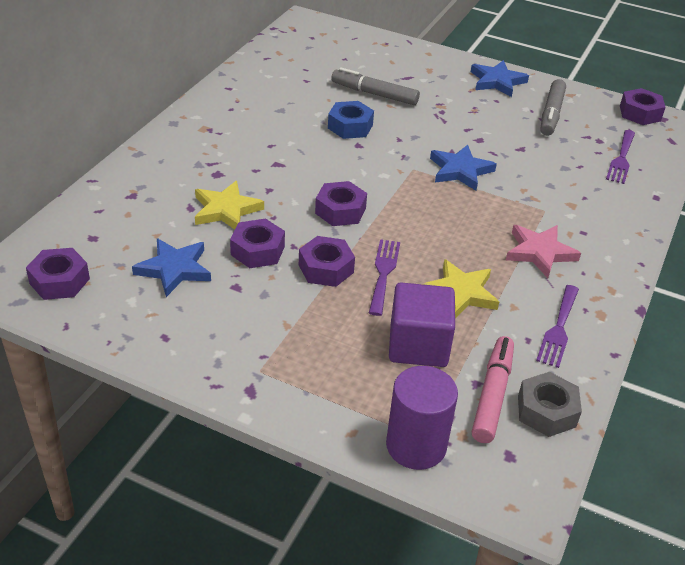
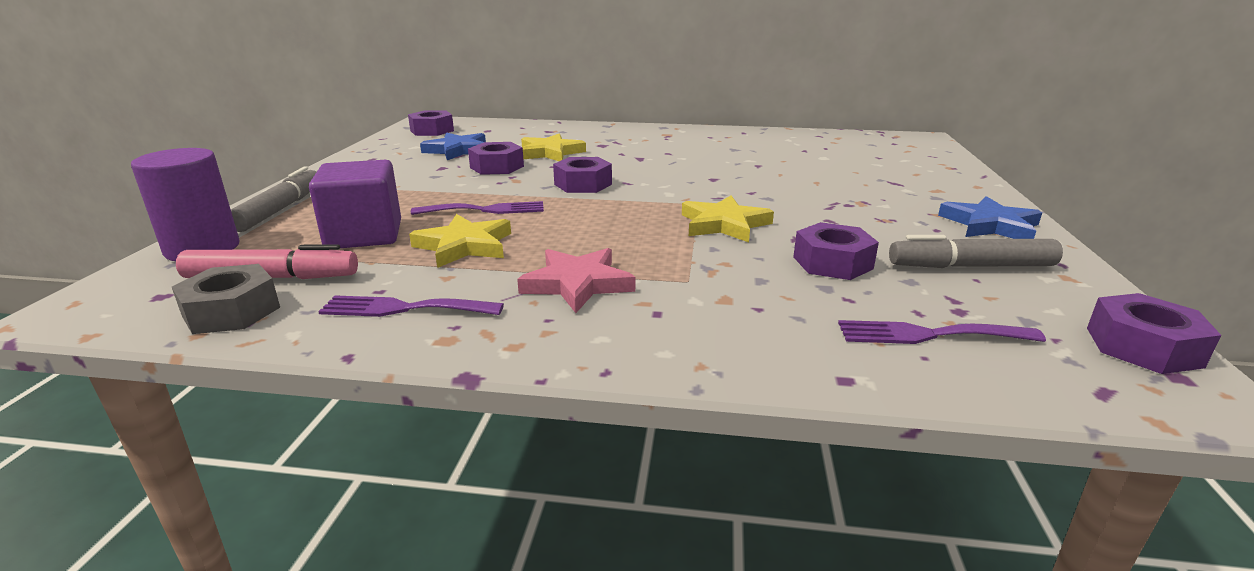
camera: 75 degrees right, 15 degrees down
purple nut [299,236,355,287] -> purple nut moved to [793,222,879,280]
blue nut [328,101,374,139] -> none
grey marker [331,67,420,105] -> grey marker moved to [231,166,316,232]
blue star [430,144,497,191] -> yellow star [682,195,774,243]

